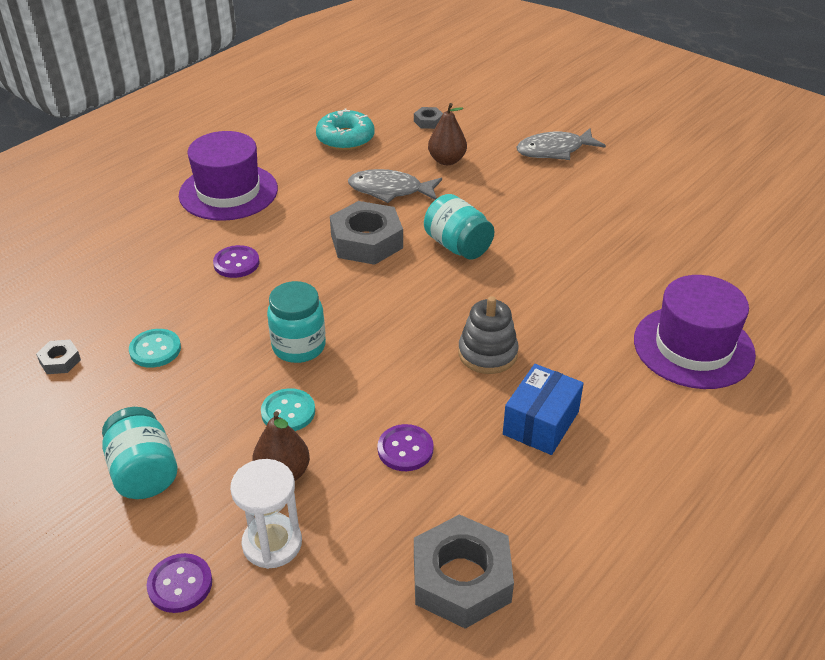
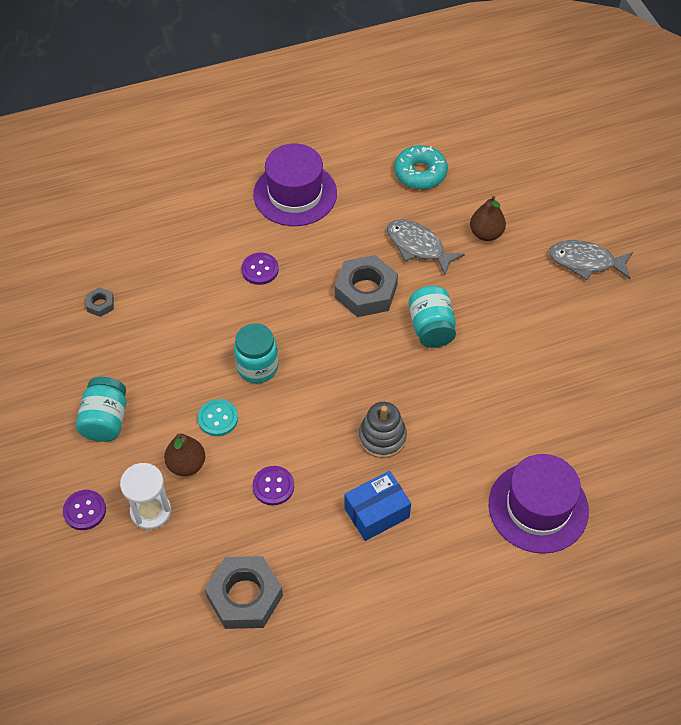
camera: 30 degrees right, 15 degrees up
turquoise button [129,329,181,368] -> none
grey nut [414,107,443,129] -> none

